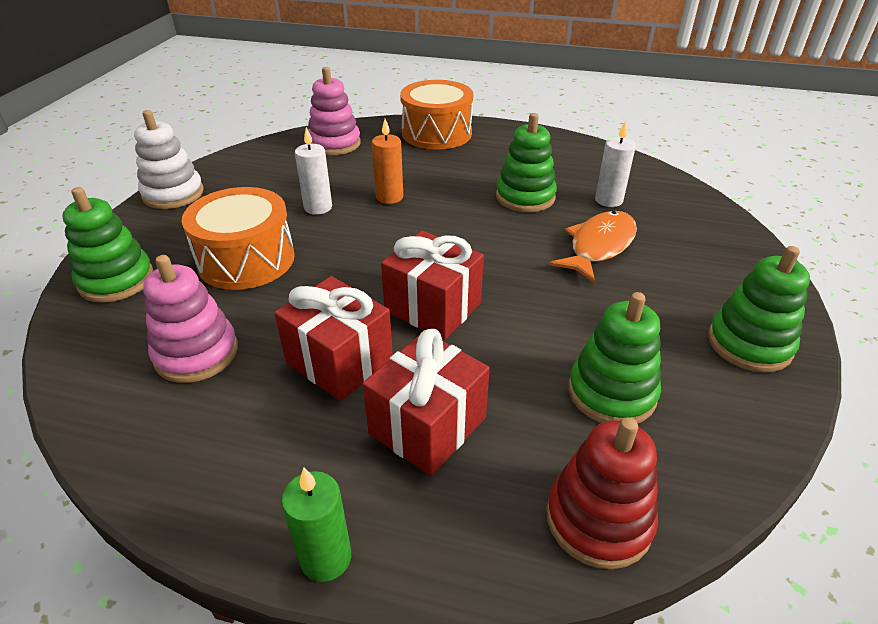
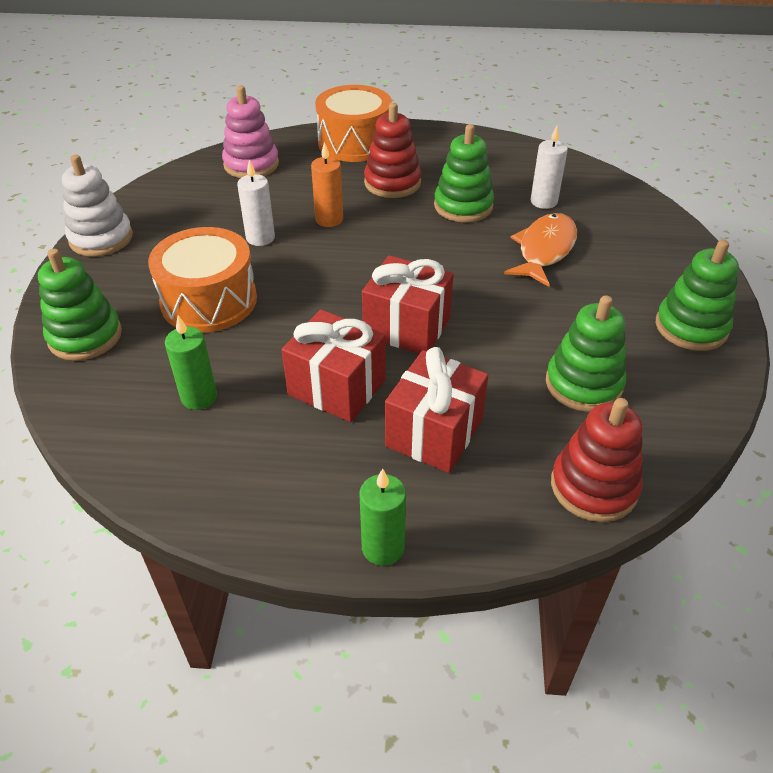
camera: 10 degrees left, 5 degrees up
pink stacking toy [143,255,238,383] -> green candle [165,315,217,410]
none -> red stacking toy [364,103,421,198]

